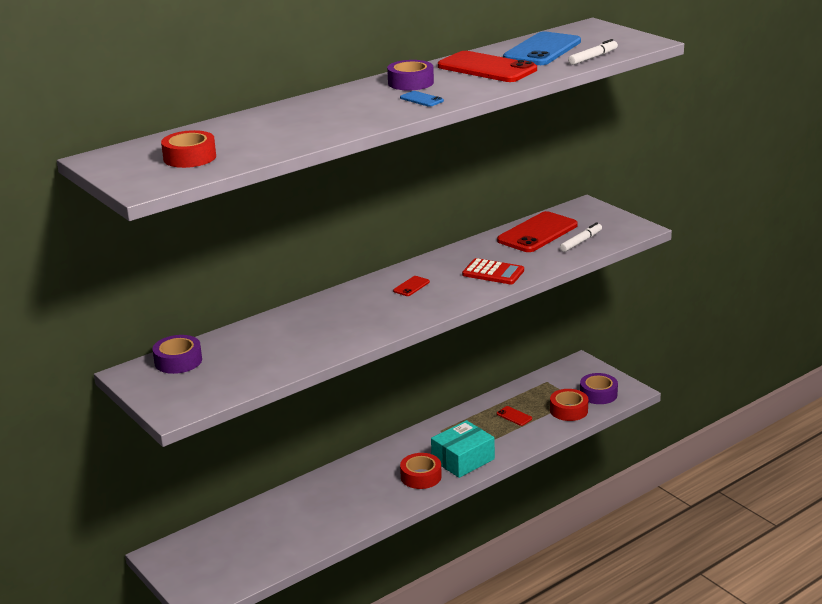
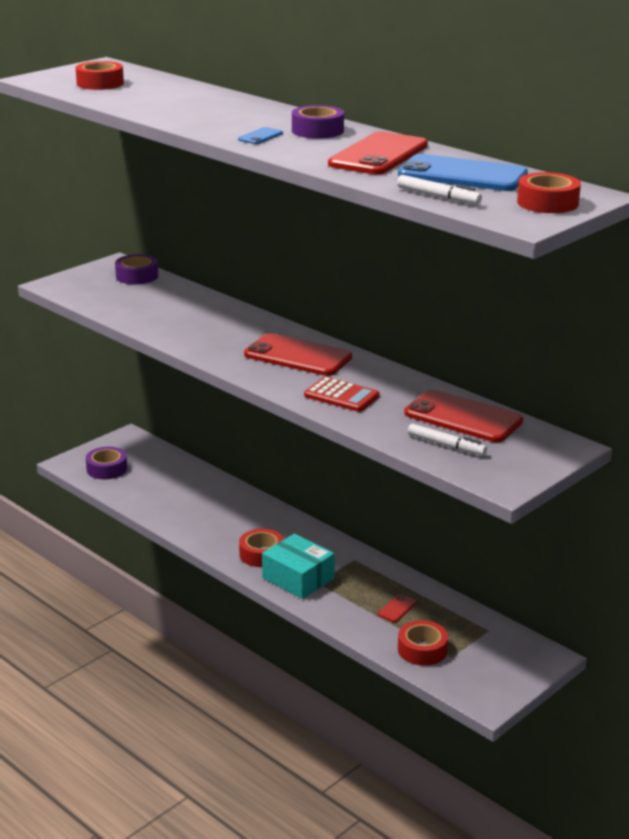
camera: 80 degrees right, 0 degrees up
red phone [393,276,430,296] -> red phone [244,333,352,376], size x2.35
red calculator [462,258,524,284] -> red calculator turned 75 degrees counterclockwise [304,377,379,412]
purple tape [580,373,618,404] -> purple tape moved to [86,447,127,479]
none -> red tape [517,172,581,213]

